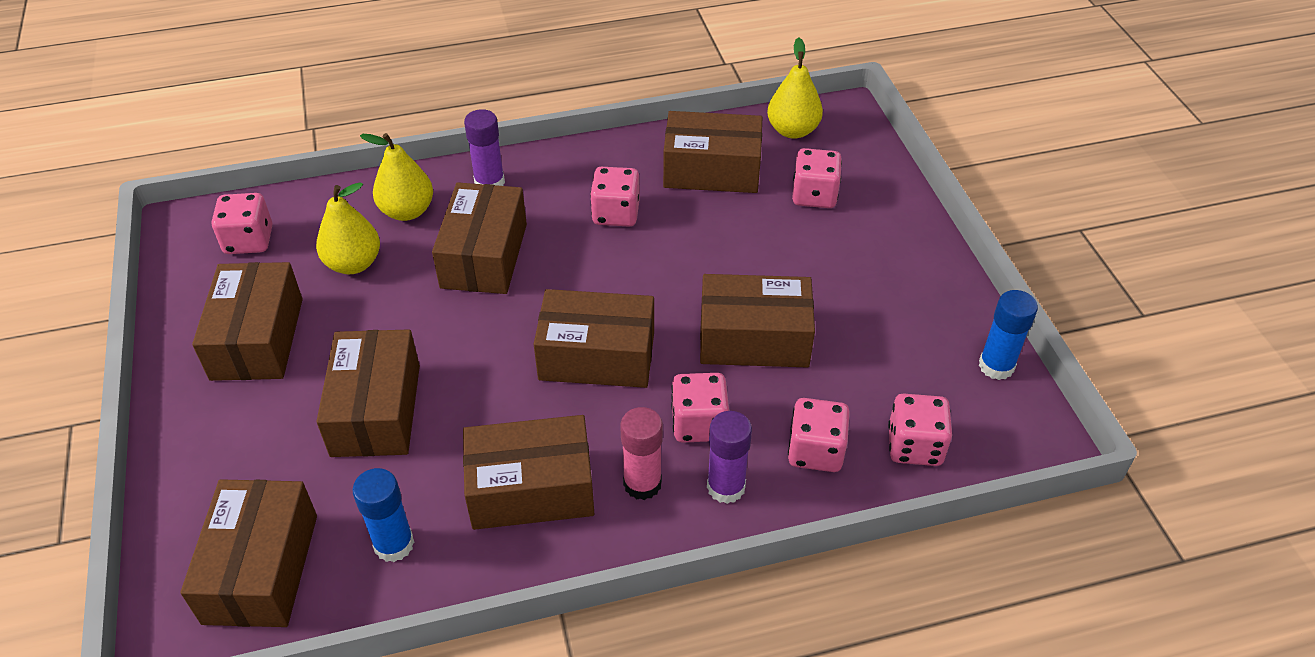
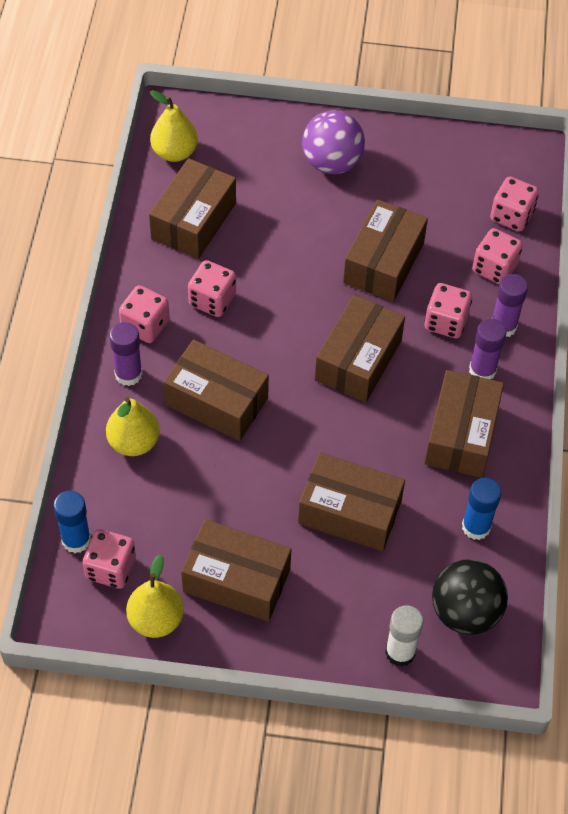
camera: 70 degrees left, 10 degrees up
brown box [180,479,317,627] -> black ball [432,559,508,635]
yellow pear [316,182,380,274] -> yellow pear moved to [126,554,184,638]
pink glue stick [620,407,663,500] -> purple glue stick [469,319,507,380]
pink dice [792,148,842,208] -> pink dice moved to [119,285,170,343]
blue glue stick [979,290,1038,380] -> blue glue stick moved to [53,491,91,553]
none -> purple ball [302,111,365,174]
none -> white glue stick [385,605,424,667]

